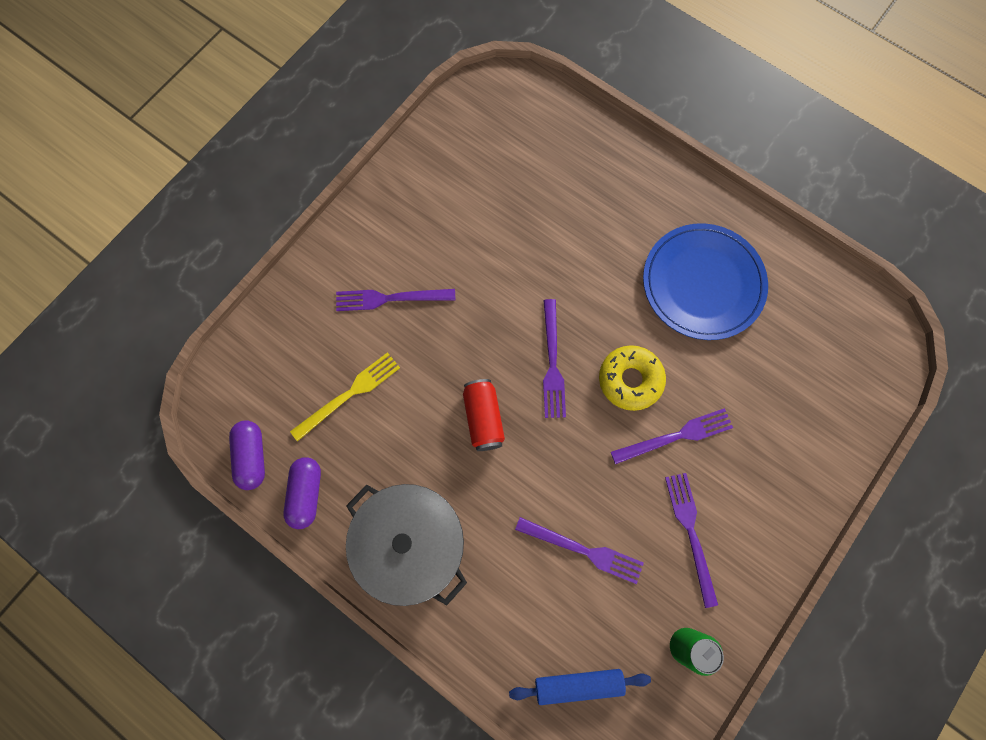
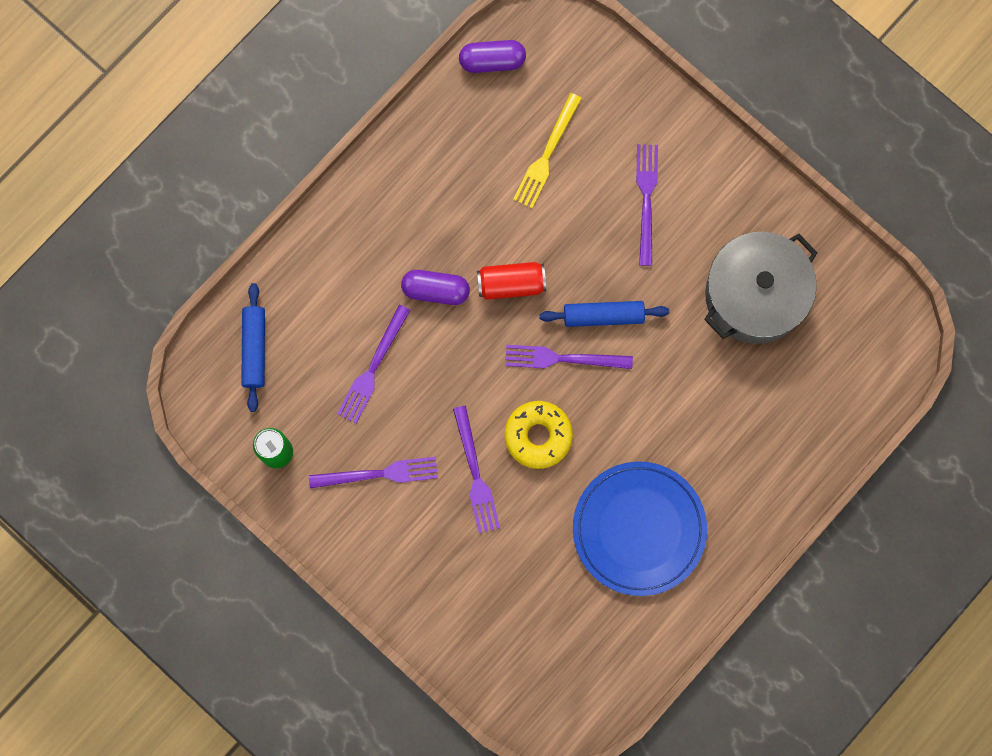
camera: 95 degrees right, 5 degrees up
purple capsule [284,457,321,529] -> purple capsule moved to [401,270,470,305]
yellow fork [290,352,400,441] -> yellow fork turned 60 degrees clockwise [513,93,582,208]
grey pot [346,484,467,606] -> grey pot moved to [704,232,818,344]
none -> blue rolling pin [539,301,669,327]

